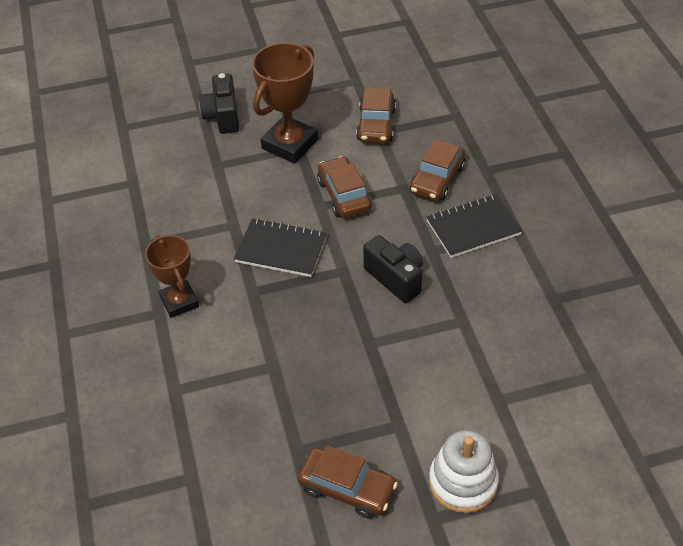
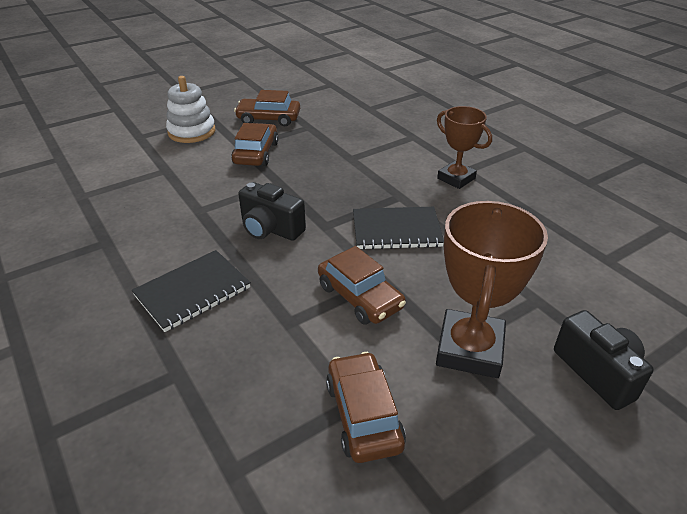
camera: 160 degrees right, 10 degrees down
brown car [410,139,465,201] -> brown car moved to [231,123,279,166]

